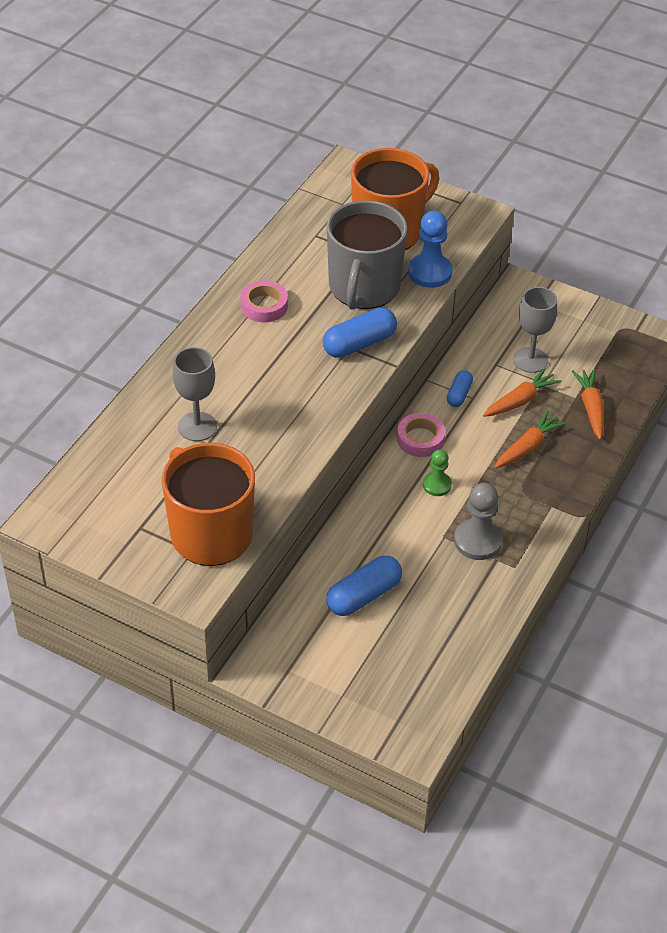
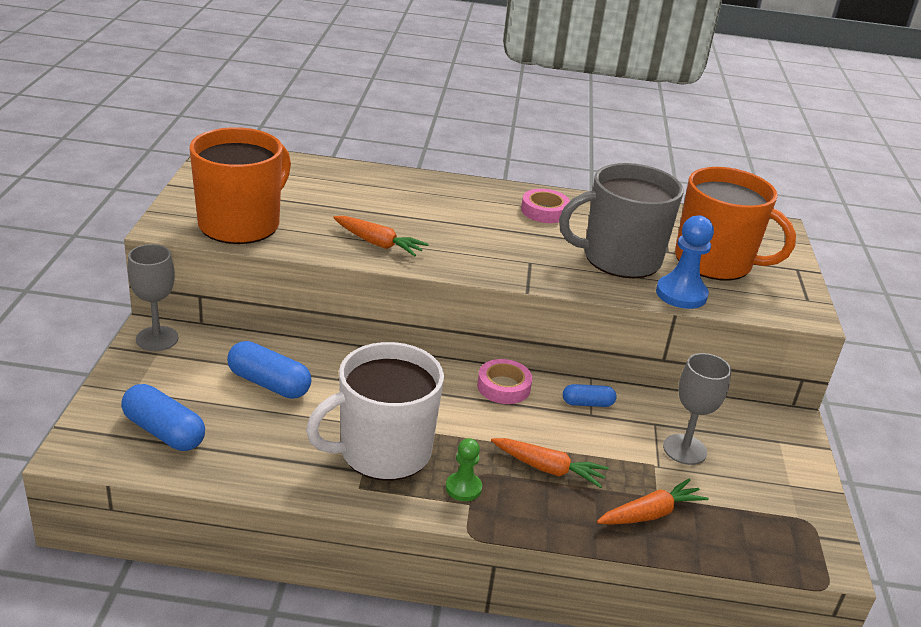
camera: 65 degrees right, 15 degrees down
grey goblet [173,347,217,441] -> grey goblet moved to [127,244,178,351]
blue capsule [323,308,397,358] -> blue capsule moved to [121,384,205,451]
green pawn [423,449,452,496] -> green pawn moved to [446,438,482,501]
grey pawn [454,483,503,560] -> white mug [306,342,444,481]
orange carrot [483,368,561,417] -> orange carrot moved to [333,216,429,256]

